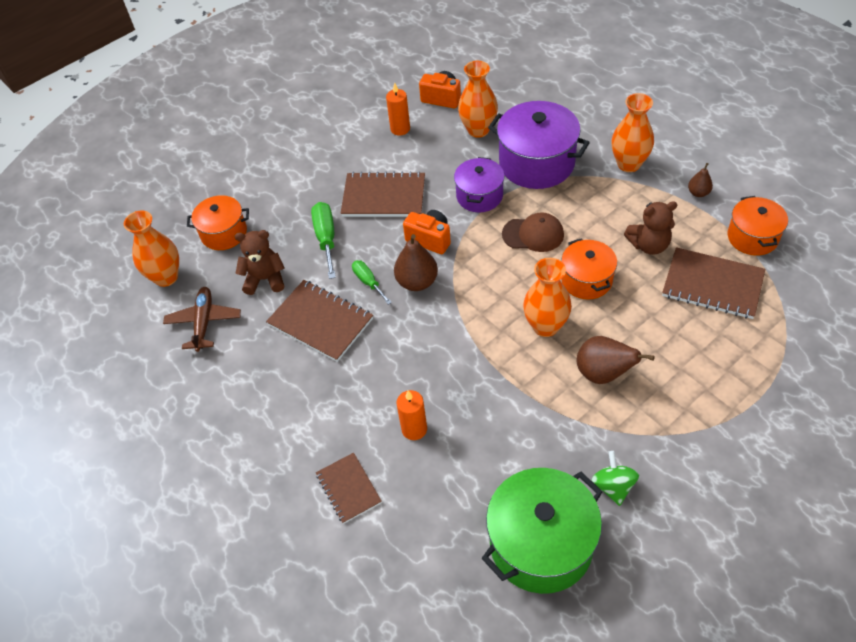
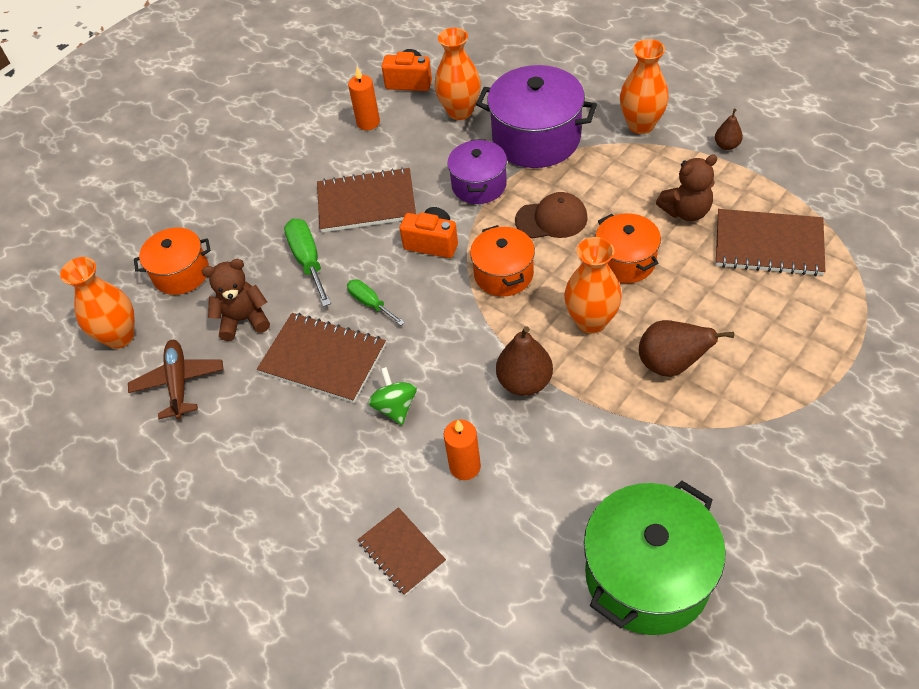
camera: 10 degrees left, 0 degrees up
brown pear [394,234,438,291] -> brown pear moved to [496,326,553,396]
green spinning top [592,451,639,506] -> green spinning top moved to [368,367,417,425]
orange pot [727,196,788,256] -> orange pot moved to [470,225,535,296]

